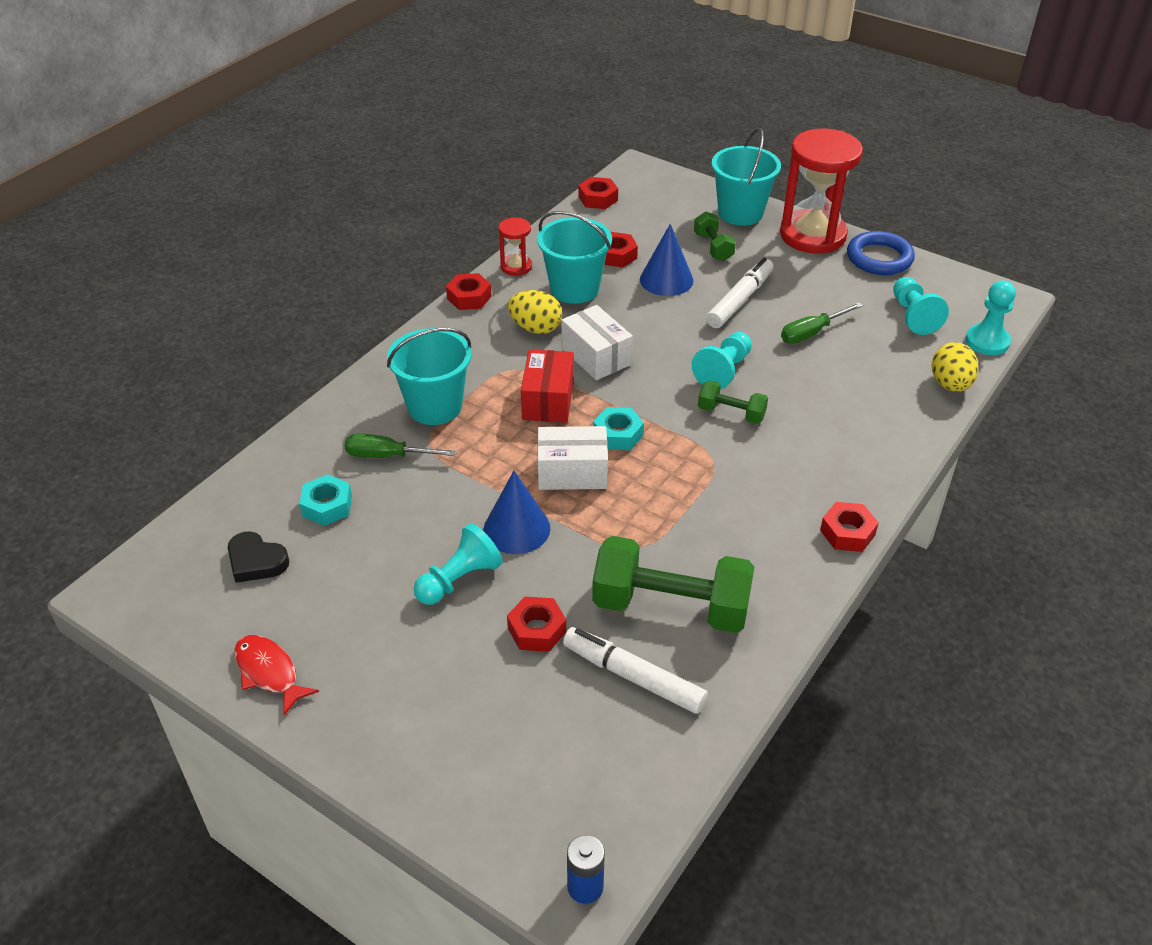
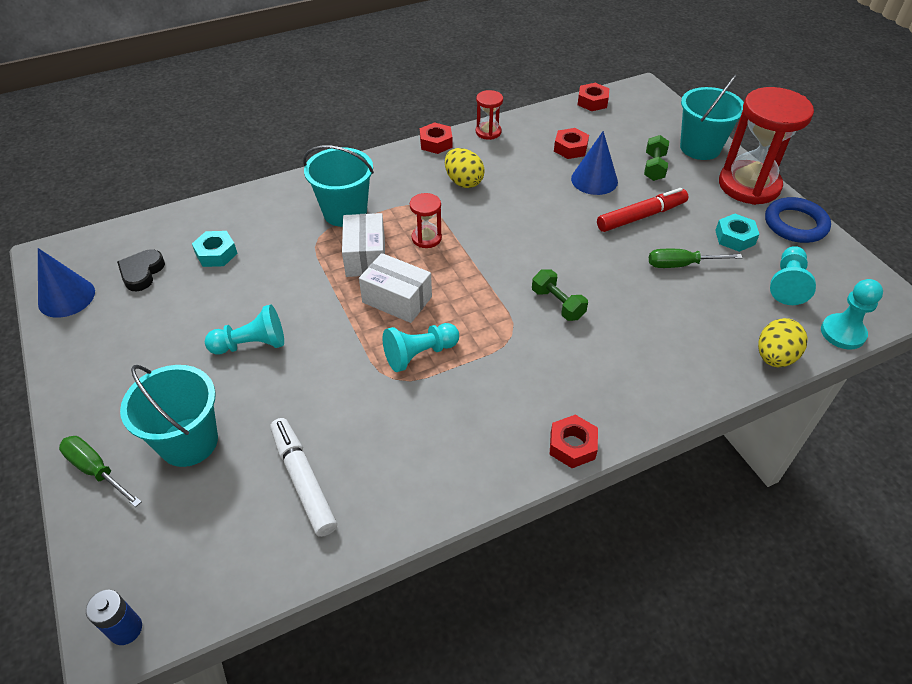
camera: 30 degrees right, 5 degrees up
black heart [228,531,289,583] -> black heart turned 45 degrees clockwise [117,249,165,291]
red fish [234,635,319,716] -> none
green screwdriver [345,434,457,458] -> green screwdriver moved to [59,436,142,507]
blue cone [483,471,550,554] -> blue cone moved to [38,248,95,318]
red nut [507,597,566,652] -> none
red box [521,349,574,423] -> red hourglass [410,193,442,248]
turquoise bucket [537,211,612,304] -> turquoise bucket moved to [120,365,218,467]
white box [561,305,633,380] -> white box moved to [342,213,385,277]
green dumbbell [592,536,755,633] -> none
turquoise nut [593,407,644,450] -> turquoise nut moved to [715,214,760,252]
turquoise pawn [692,332,752,389] -> turquoise pawn moved to [383,323,459,372]
white marker [706,258,773,328] -> red marker [597,188,689,232]

